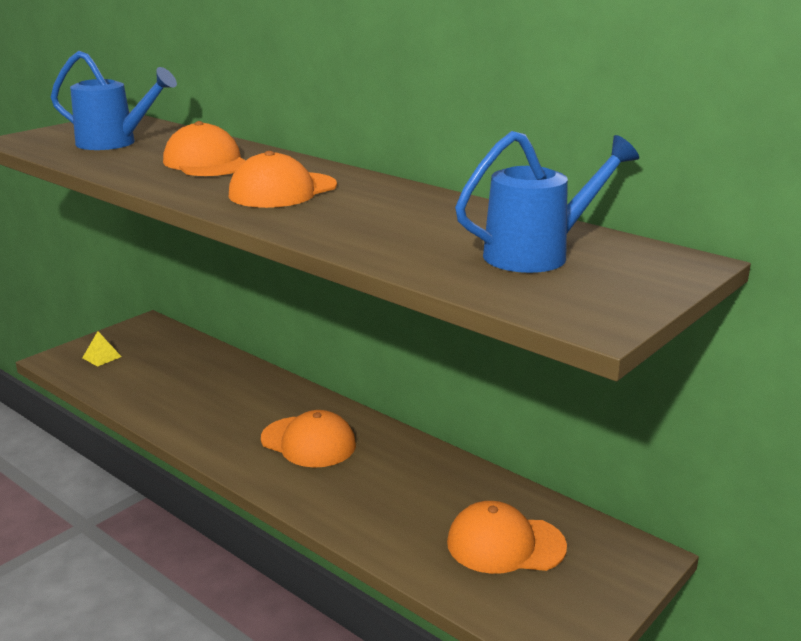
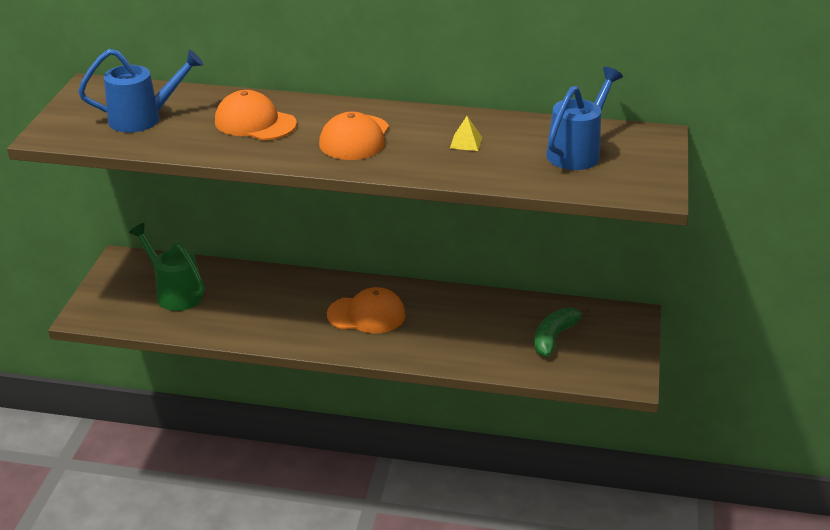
camera: 30 degrees left, 10 degrees up
yellow pyramid [82,331,122,367] -> yellow pyramid moved to [450,116,482,151]
orange cap [447,501,567,574] -> green banana [534,307,591,357]
none -> green watering can [129,223,205,311]

